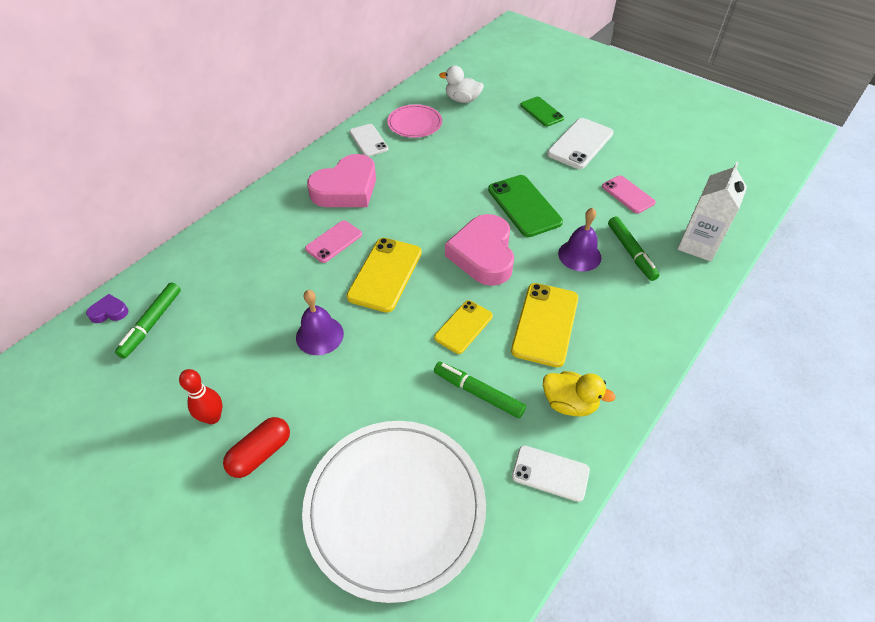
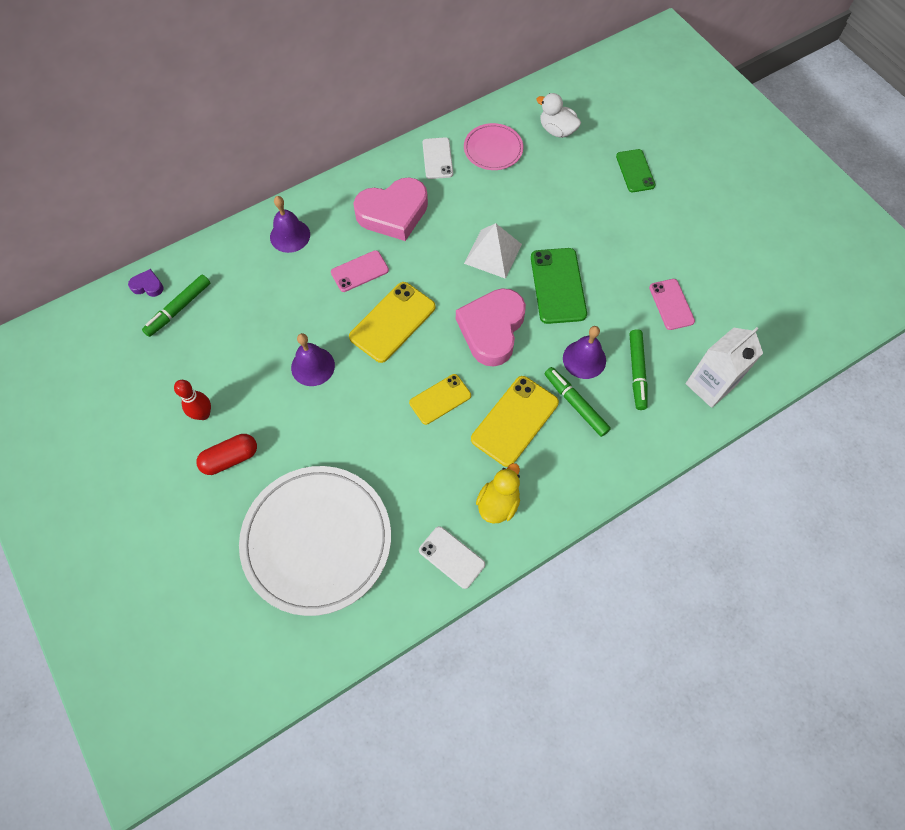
camera: 20 degrees right, 15 degrees up
green marker [434,362,526,418] -> green marker moved to [545,367,611,437]
yellow duck [543,371,616,417] -> yellow duck turned 105 degrees counterclockwise [476,463,520,523]
white phone [547,118,614,169] -> none
none -> purple bell [270,196,310,253]
none -> white pyramid [464,223,522,279]

